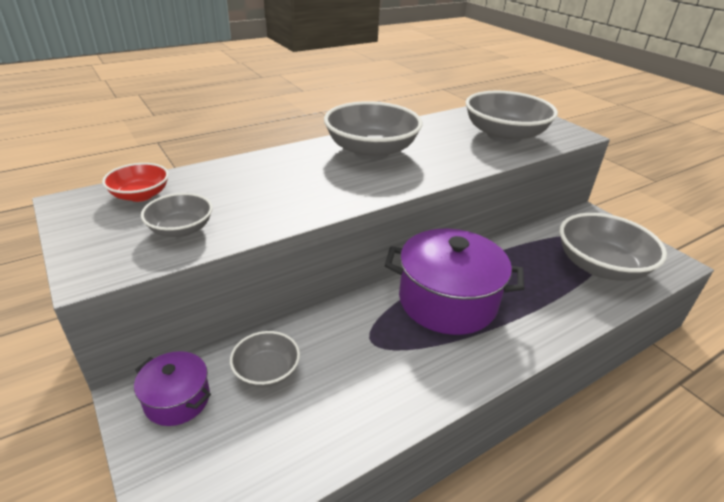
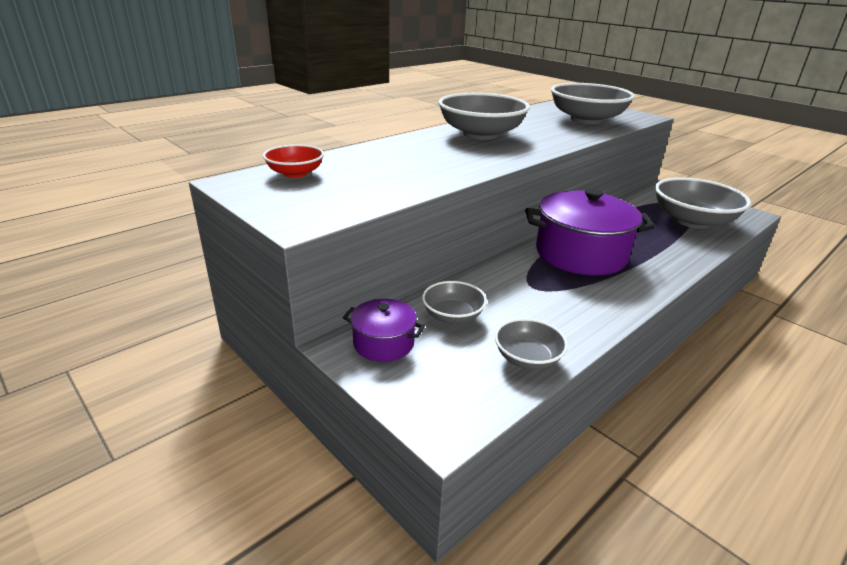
camera: 10 degrees left, 5 degrees down
grey bowl [141,193,213,237] -> grey bowl moved to [495,318,568,370]

